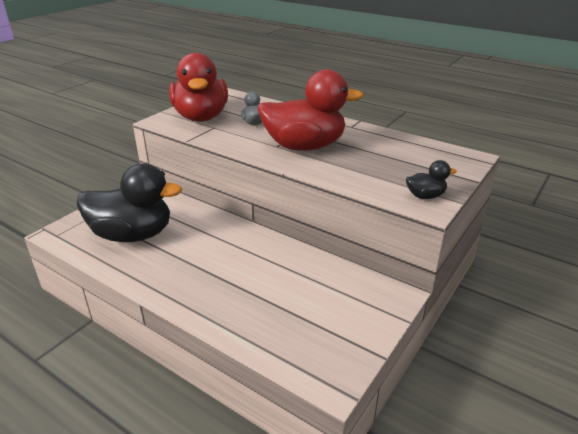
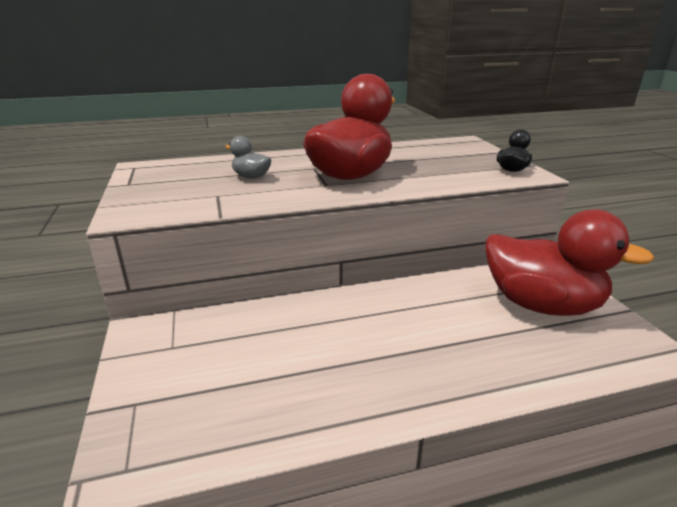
camera: 50 degrees left, 5 degrees down
black duck [77,163,182,242] -> none
red duck [169,53,228,122] -> red duck moved to [486,209,655,316]

